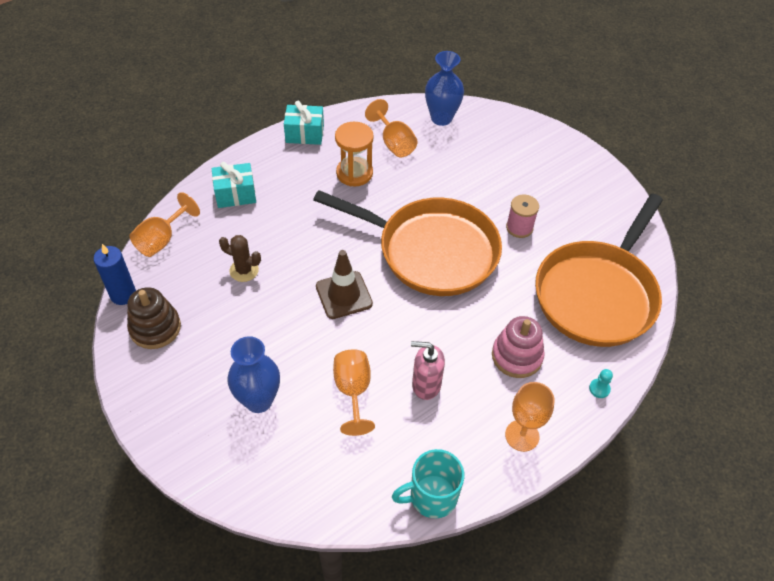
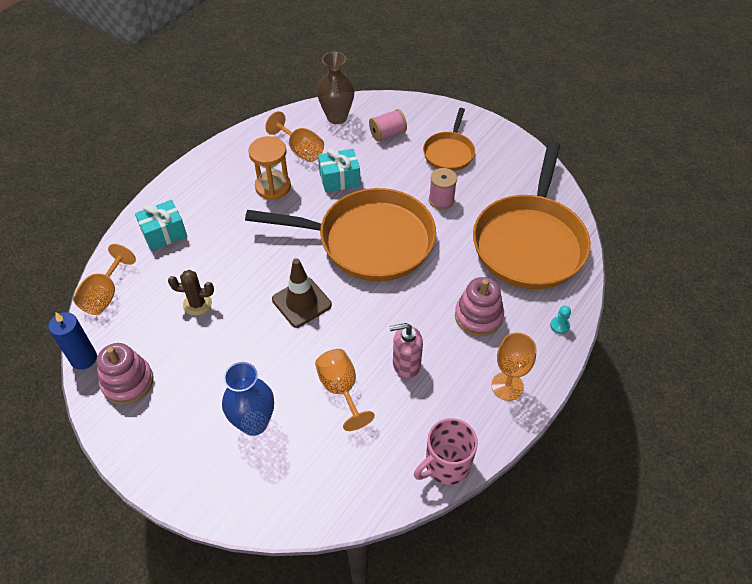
camera: 15 degrees left, 0 degrees up
brown stacking toy [127,287,181,349] -> pink stacking toy [97,343,153,405]
turquoise gift [284,101,324,145] -> turquoise gift moved to [318,148,360,192]
turquoise mug [392,449,465,518] -> pink mug [414,418,478,485]
blue vase [425,51,464,126] -> brown vase [317,52,355,124]
none -> pink spool [369,109,407,142]
none -> orange pan [423,108,475,171]

